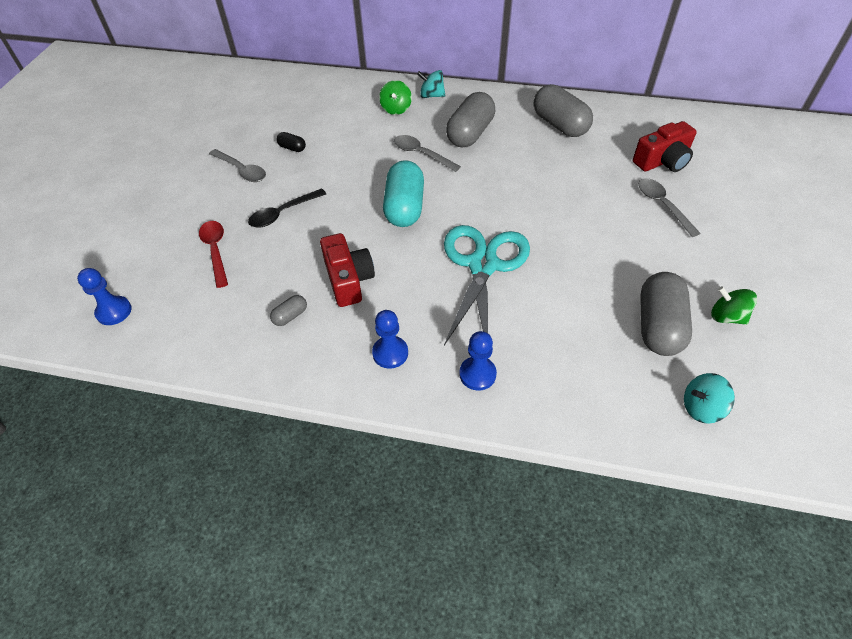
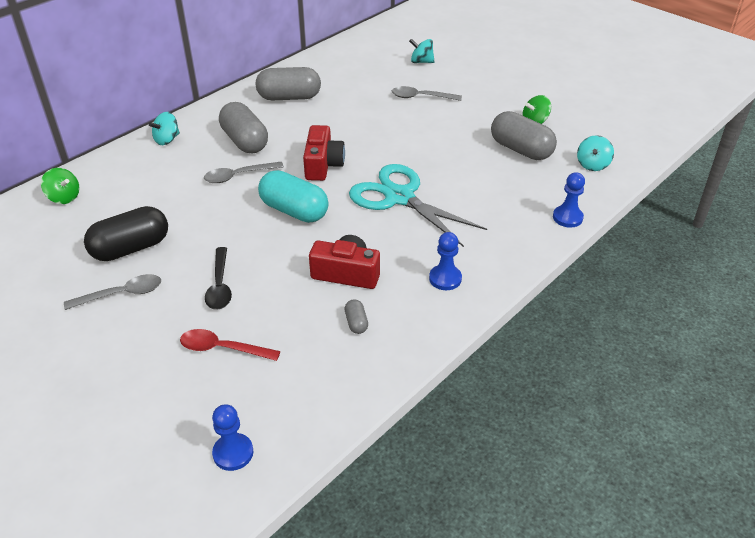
camera: 60 degrees left, 10 degrees down
black capsule [277,132,306,152] -> black capsule [84,206,168,261], size x2.25
green spinning top [379,80,412,115] -> green spinning top moved to [41,168,80,204]
blue pawn [459,331,497,391] -> blue pawn moved to [553,172,585,228]
red camera [633,121,697,172] -> red camera moved to [303,125,345,181]
none -> turquoise spinning top [409,39,435,63]

